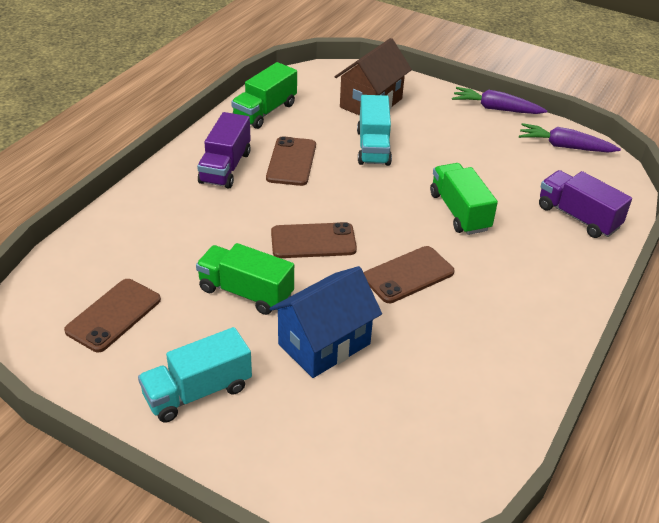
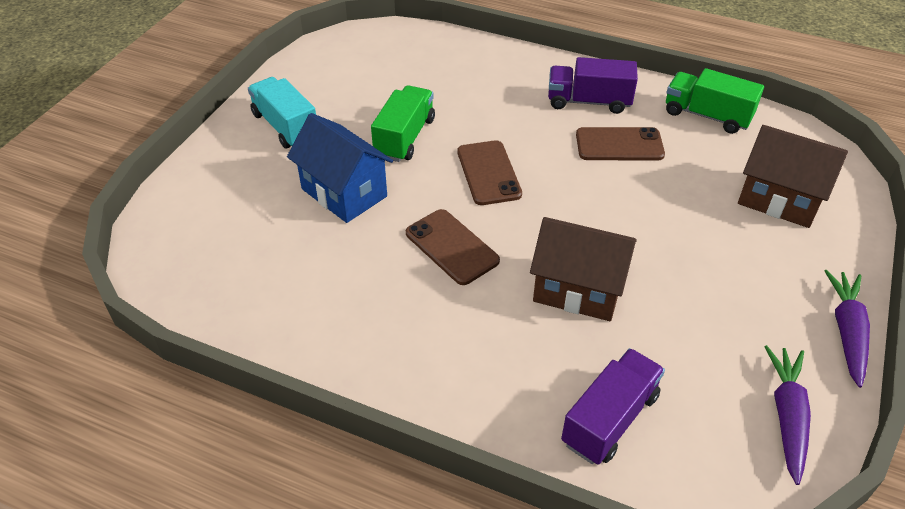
camera: 85 degrees right, 5 degrees up
brown phone [64,279,161,352] -> none
turquoise truck [357,95,392,166] -> none
green truck [430,163,498,235] -> brown house [530,217,637,321]

